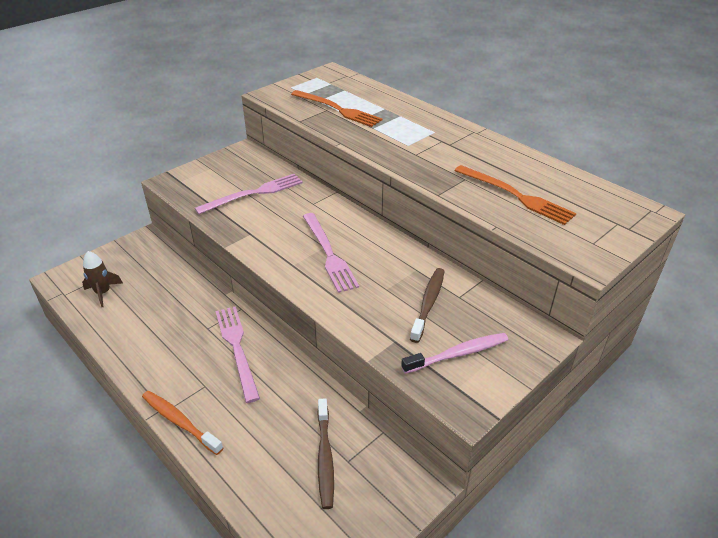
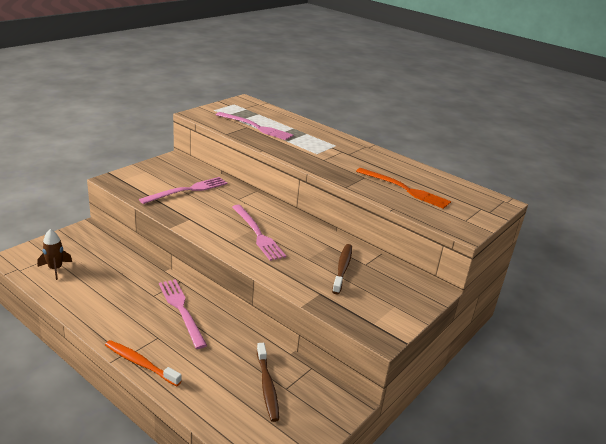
camera: 10 degrees left, 10 degrees down
orange fork [291,90,382,127] -> pink fork [216,112,293,140]
pink toothbrush [401,333,508,374] -> none

